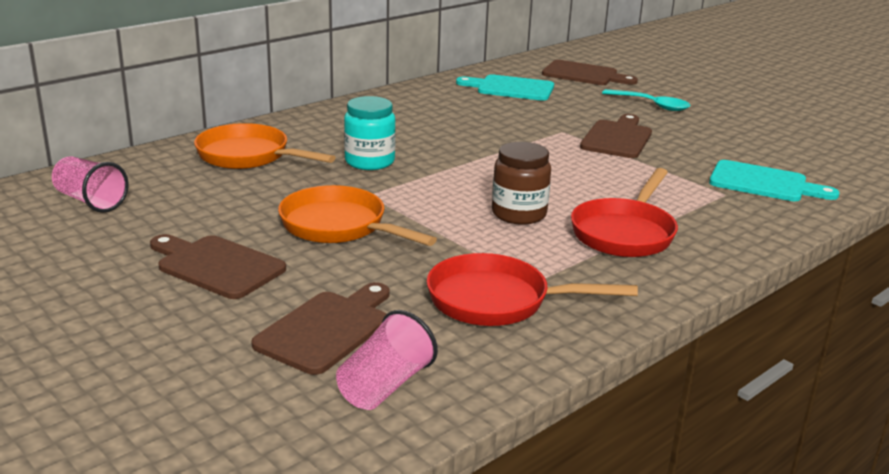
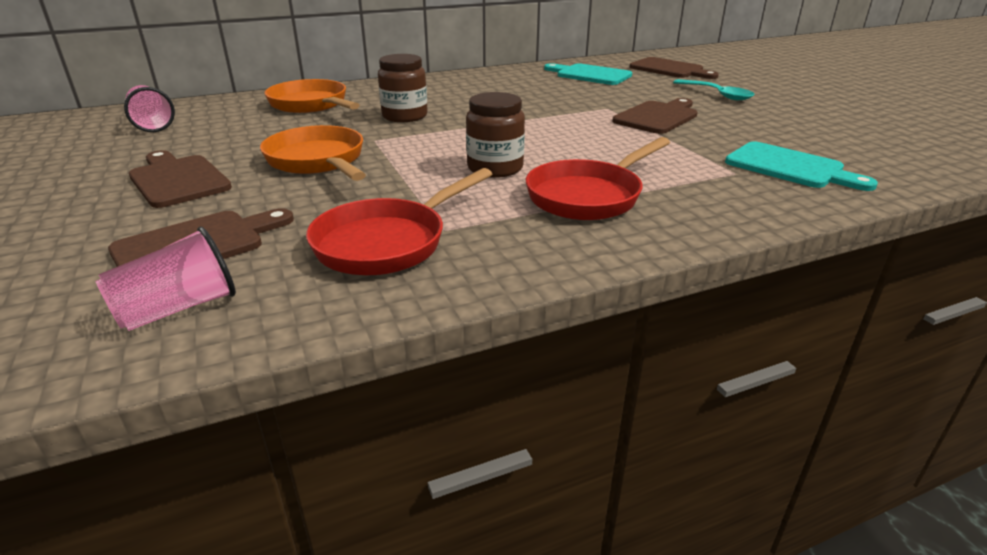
camera: 20 degrees right, 5 degrees up
turquoise jar [344,96,396,170] -> brown jar [378,54,428,122]
red pan [426,253,638,326] -> red pan turned 75 degrees counterclockwise [306,168,492,275]

